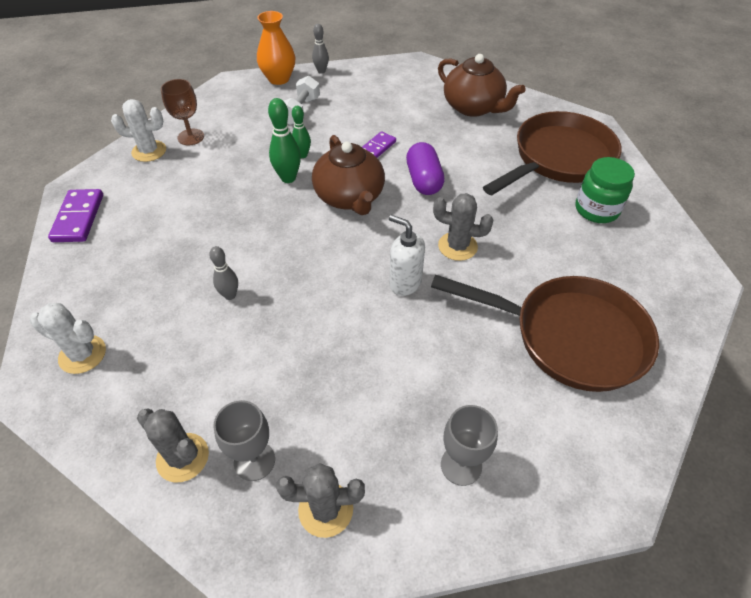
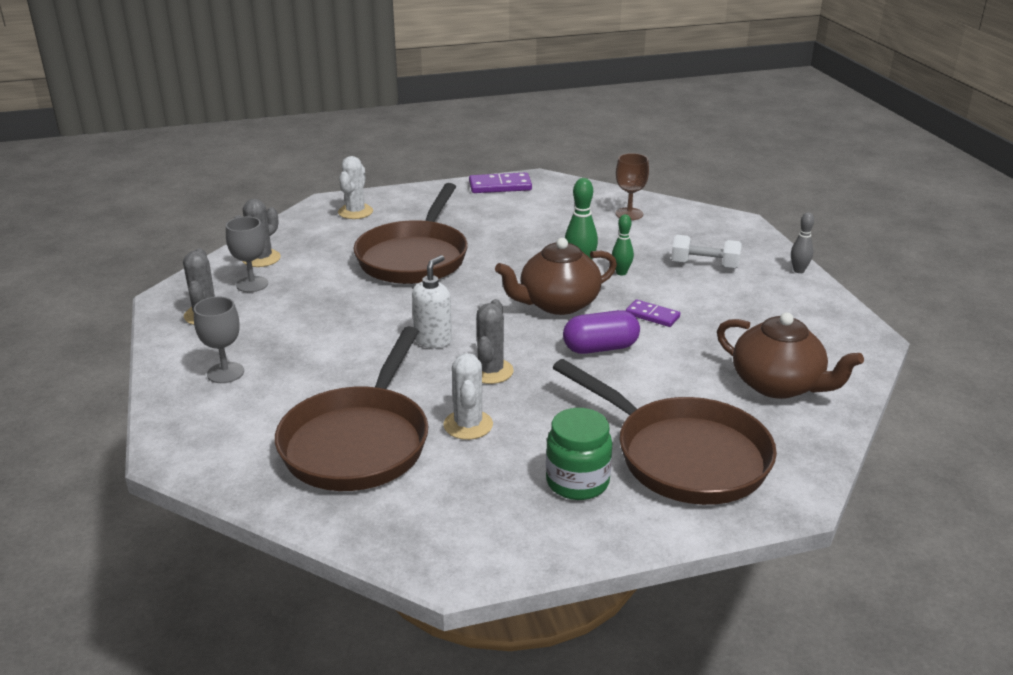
camera: 85 degrees right, 20 degrees down
white cactus [111,99,166,162] -> white cactus moved to [443,353,493,440]
grey bowling pin [209,246,238,300] -> brown pan [353,183,468,284]
orange vase [257,11,295,85] -> none
brown teapot [438,54,526,117] -> brown teapot turned 90 degrees counterclockwise [717,312,864,399]

